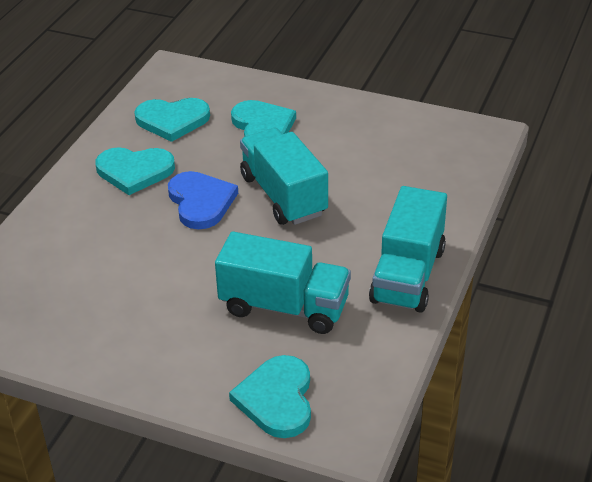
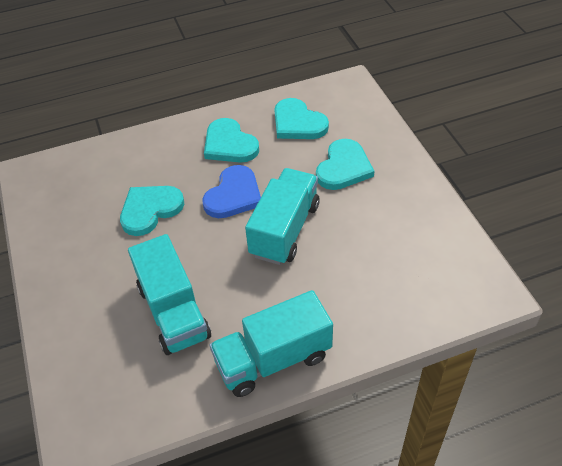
camera: 50 degrees right, 10 degrees up
turquoise heart [229,355,311,438] -> turquoise heart moved to [120,186,184,236]

